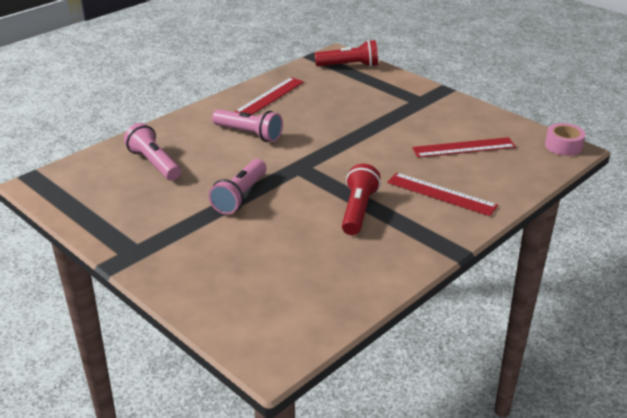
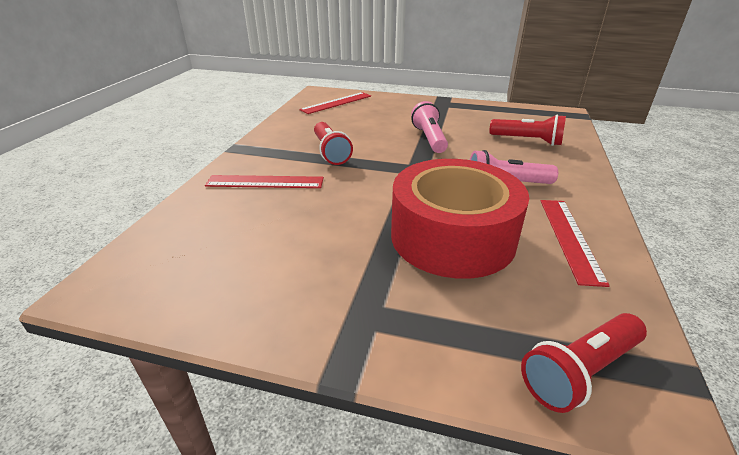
camera: 150 degrees right, 0 degrees up
pink flashlight [124,123,181,180] -> red flashlight [489,114,566,146]
red ruler [412,137,516,158] -> red ruler moved to [299,92,371,114]
pink tape [545,123,585,156] -> none
none -> red tape [391,159,529,279]

